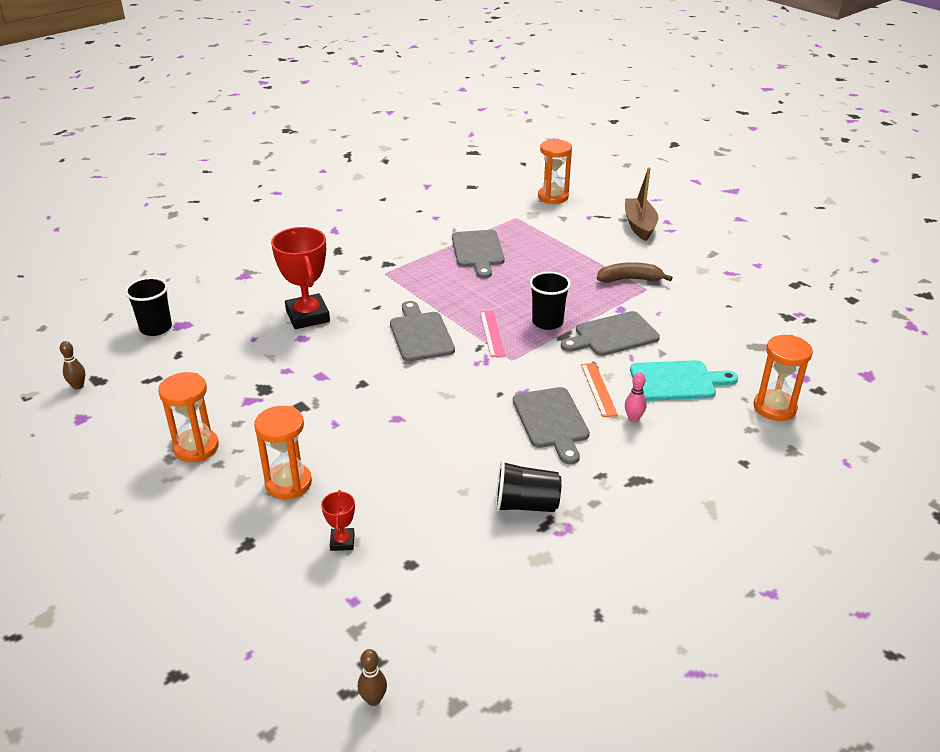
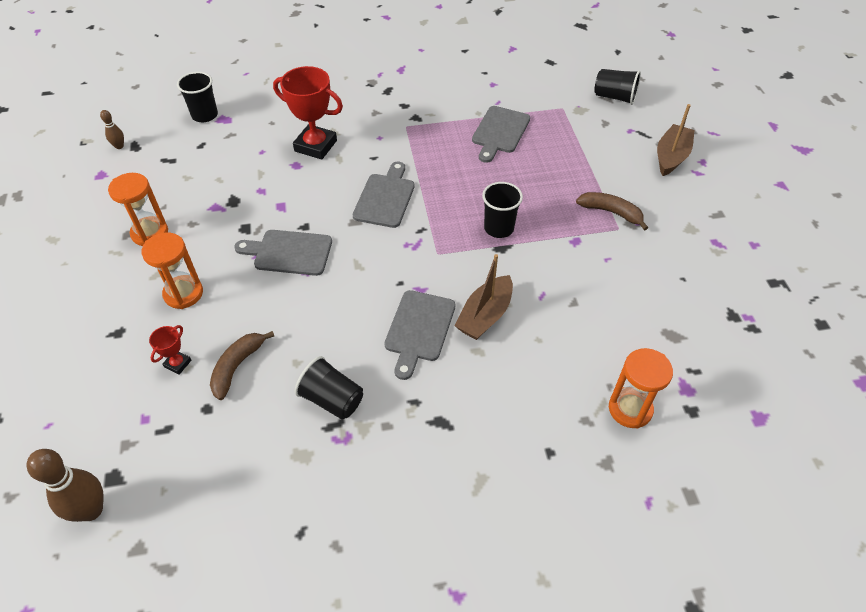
camera: 30 degrees right, 15 degrees up
red trophy [271,227,330,329] -> red trophy turned 75 degrees counterclockwise [273,66,343,160]
brown bowling pin [358,649,387,706] -> brown bowling pin [27,449,103,522], size x1.93
pink ruler [480,311,505,357] -> none
orange hourglass [538,139,572,204] -> black cup [594,69,641,105]
grey cutting board [561,311,660,356] -> grey cutting board moved to [234,230,332,276]
orange ruler [581,363,618,417] -> brown boat [455,254,513,340]
pink bowling pin [625,373,647,422] -> none
turquoise cutting board [630,360,738,401] -> none
none -> brown banana [210,331,274,400]

